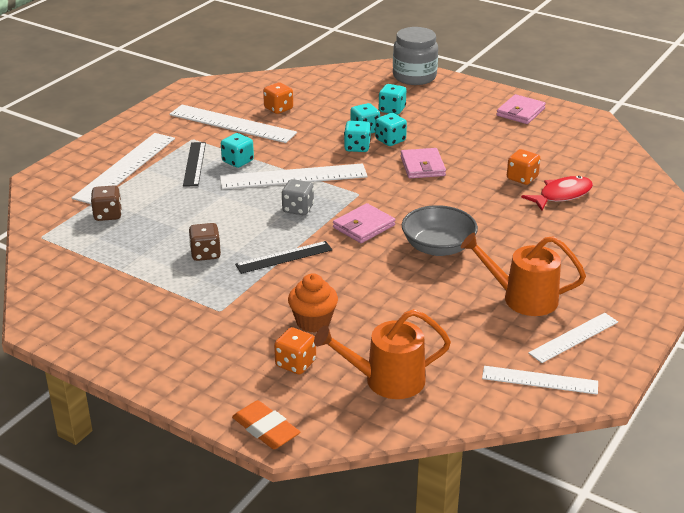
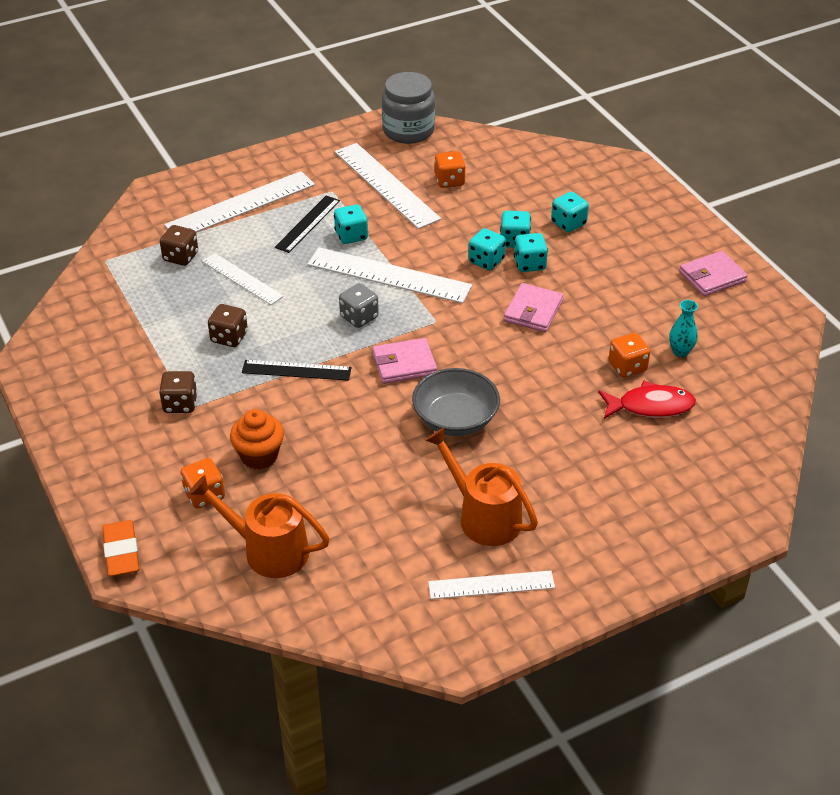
camera: 30 degrees right, 10 degrees up
grey jar [393,27,438,85] -> grey jar moved to [382,72,435,144]
white ruler [482,366,598,395] -> white ruler moved to [202,253,284,305]
none -> brown dice [159,371,197,413]
none -> turquoise vase [669,300,698,357]

